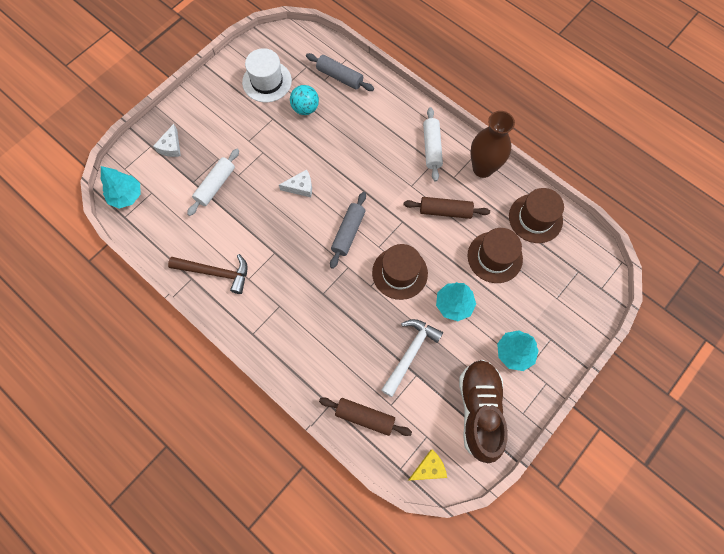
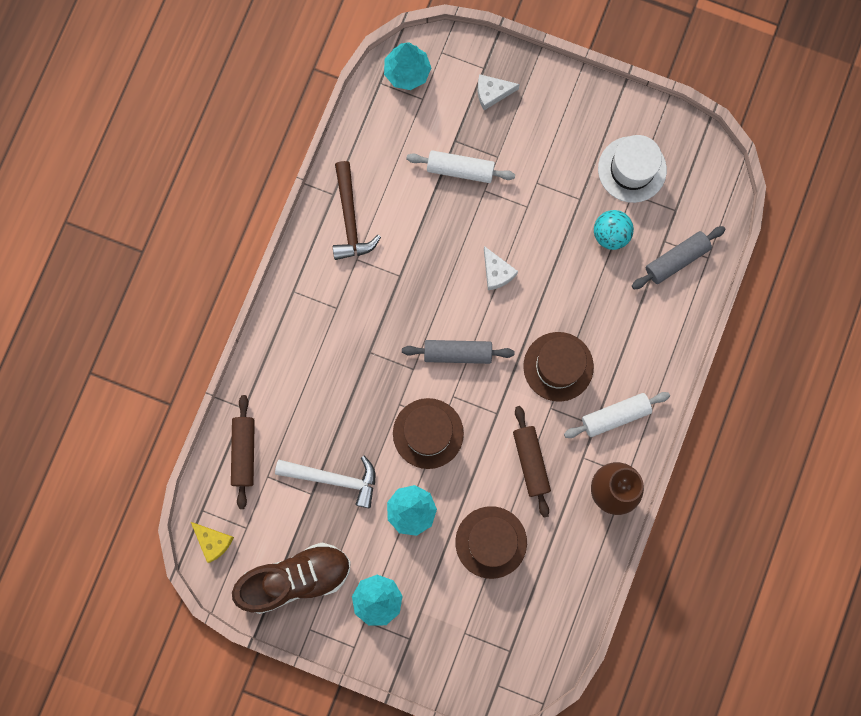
camera: 70 degrees right, 10 degrees up
grey rolling pin [306,53,374,91] -> grey rolling pin turned 45 degrees clockwise [632,226,726,289]
brown hat [509,188,564,243] -> brown hat moved to [523,332,594,402]

